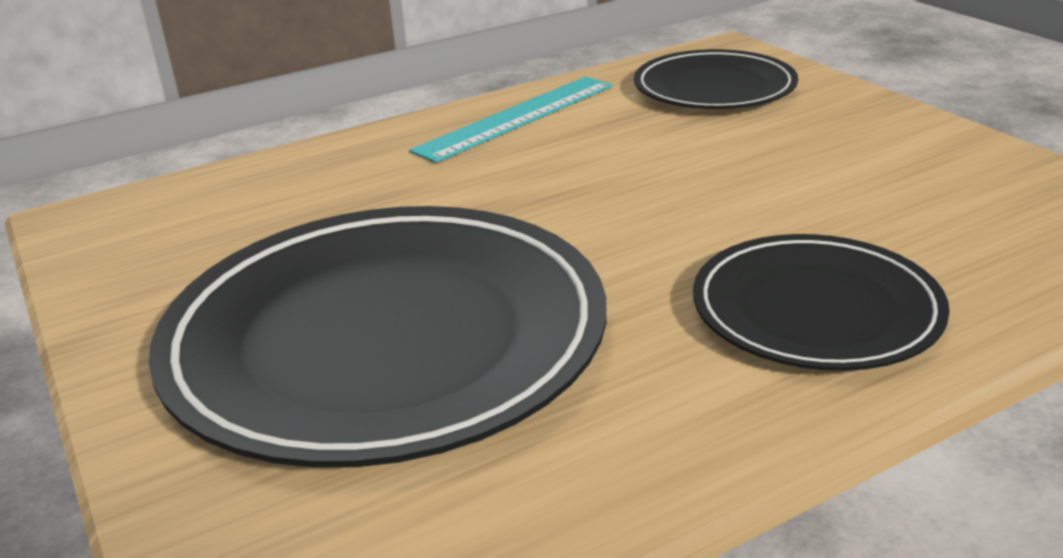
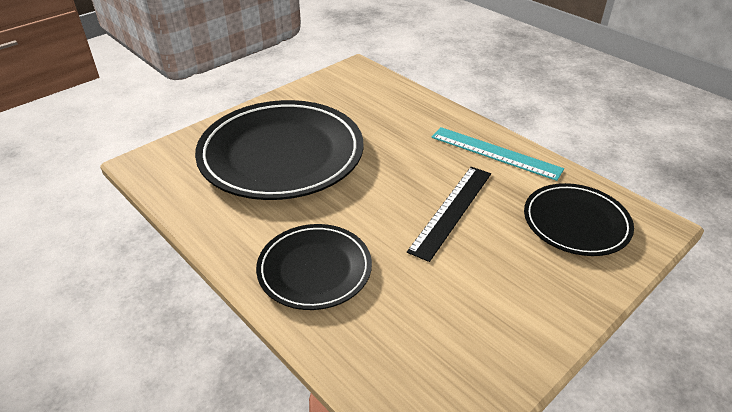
camera: 75 degrees right, 10 degrees up
none -> black ruler [407,167,491,262]

